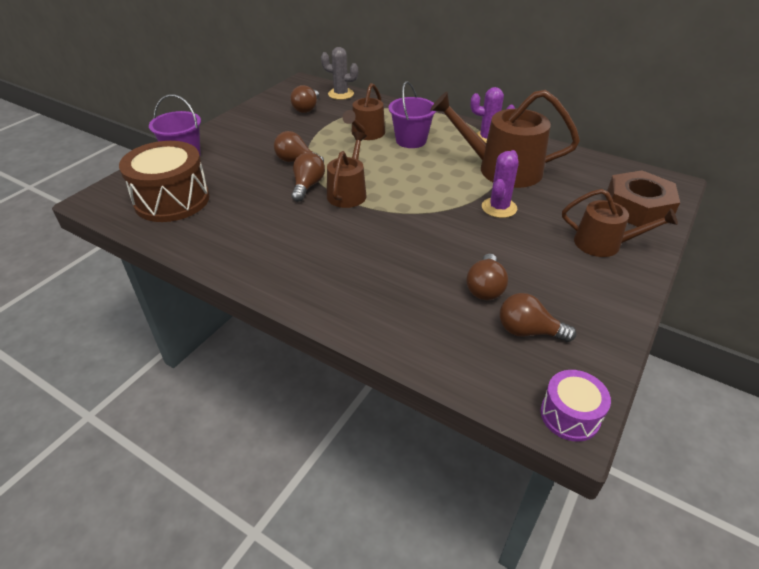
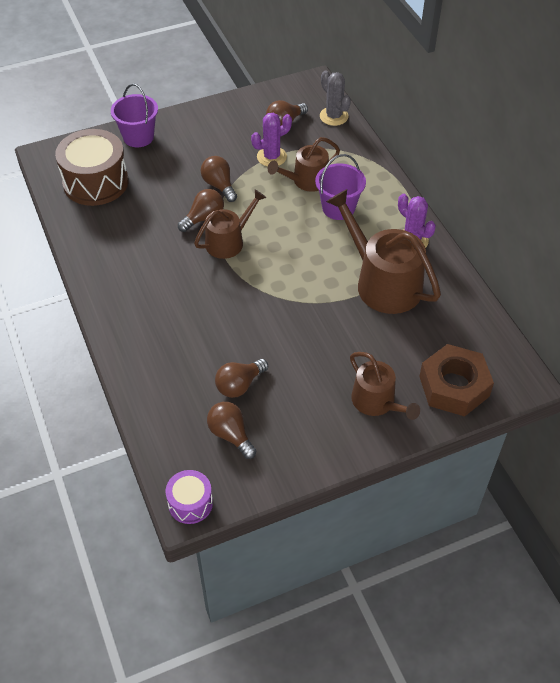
camera: 35 degrees right, 10 degrees up
purple cactus [482,150,519,218] -> purple cactus moved to [251,113,292,167]

